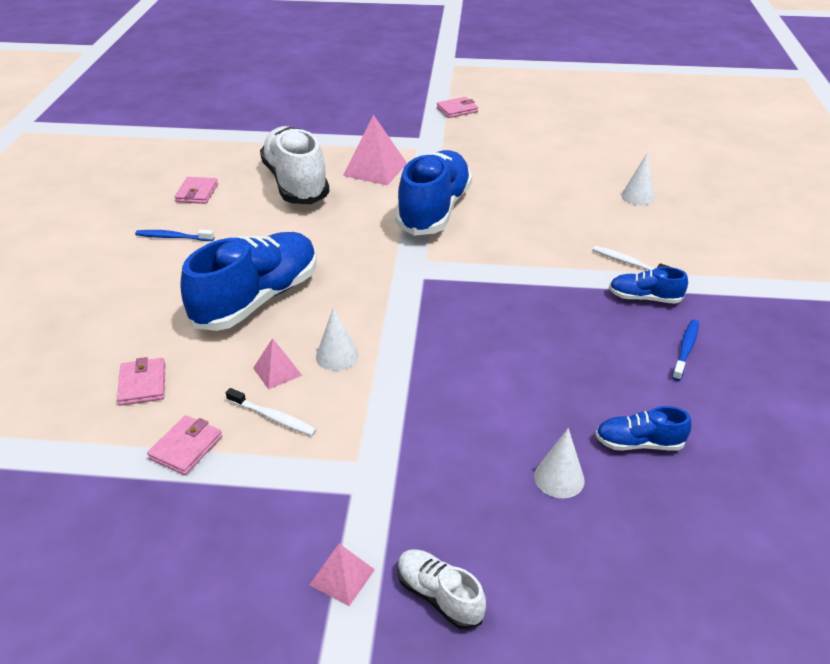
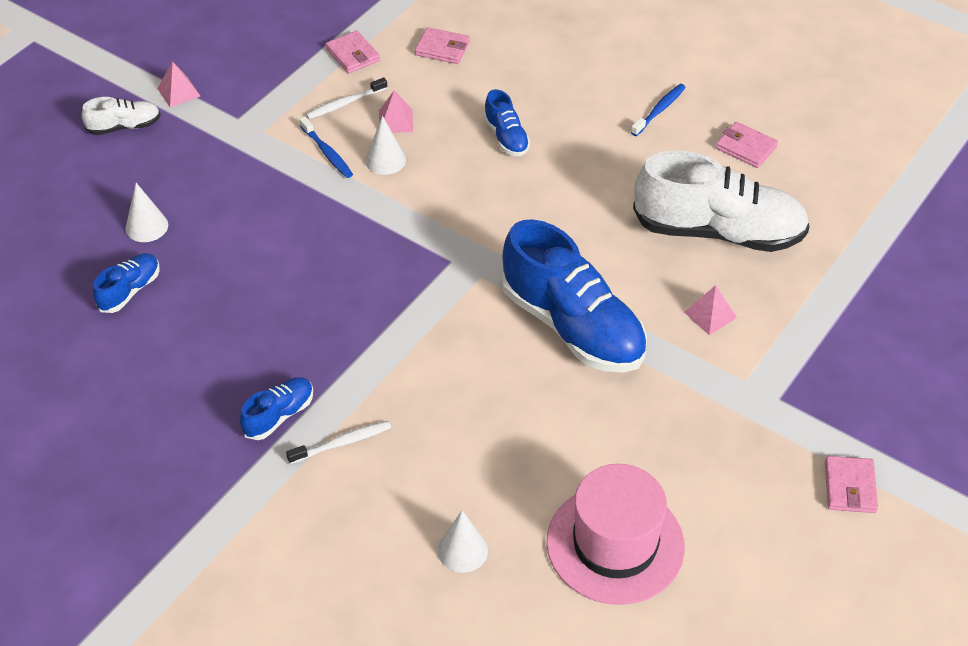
camera: 120 degrees right, 10 degrees up
blue shoe [180,232,317,331] -> blue shoe [484,89,530,156], size x0.46
pink pyramid [343,115,407,186] -> pink pyramid [684,285,737,335], size x0.55
blue toothbrush [672,320,699,381] -> blue toothbrush moved to [299,117,353,178]
none -> pink hat [547,464,685,605]

